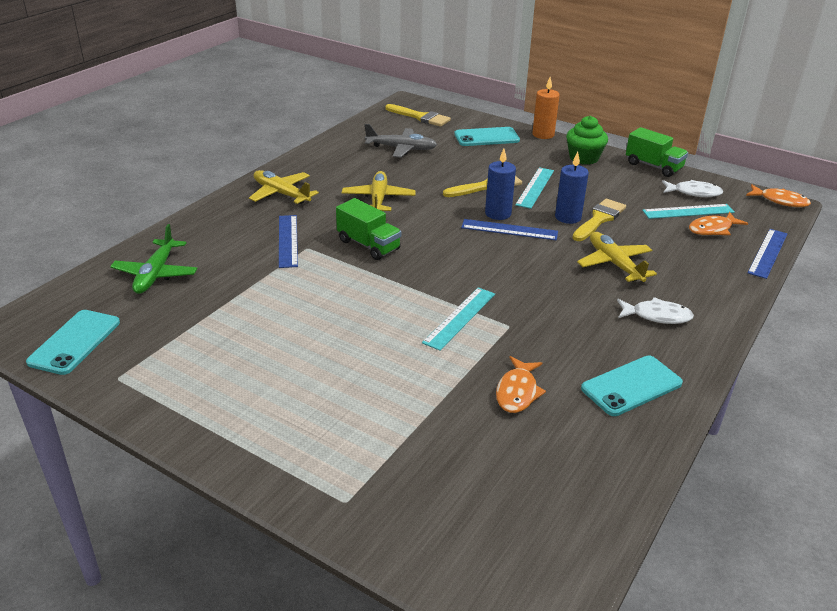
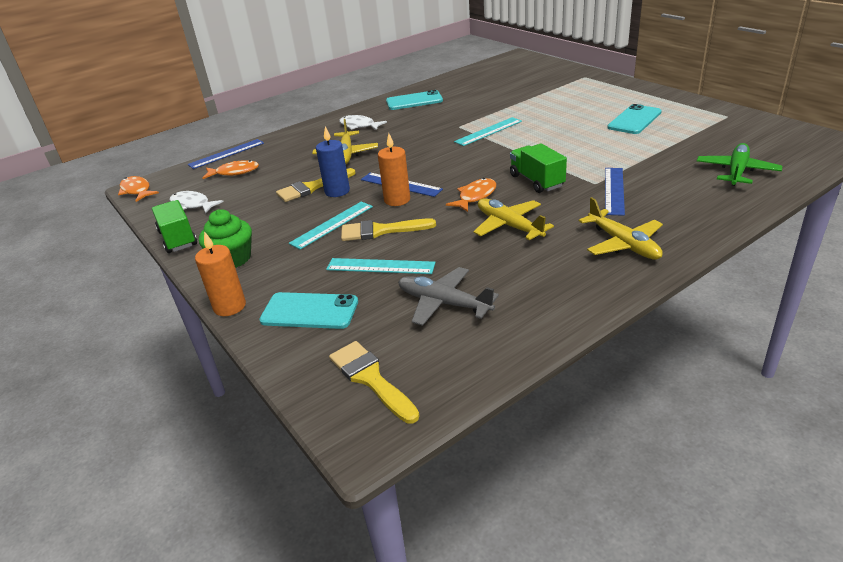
camera: 155 degrees left, 0 degrees up
turquoise phone [26,310,120,375] -> turquoise phone moved to [607,104,662,134]
yellow plane [342,171,416,211] -> yellow plane turned 120 degrees clockwise [473,198,554,240]
blue candle [485,149,516,220] -> orange candle [378,133,410,206]
orange fish [496,356,546,413] -> orange fish moved to [446,178,496,212]
turquoise ruler [642,204,735,219] -> turquoise ruler moved to [326,258,436,274]

